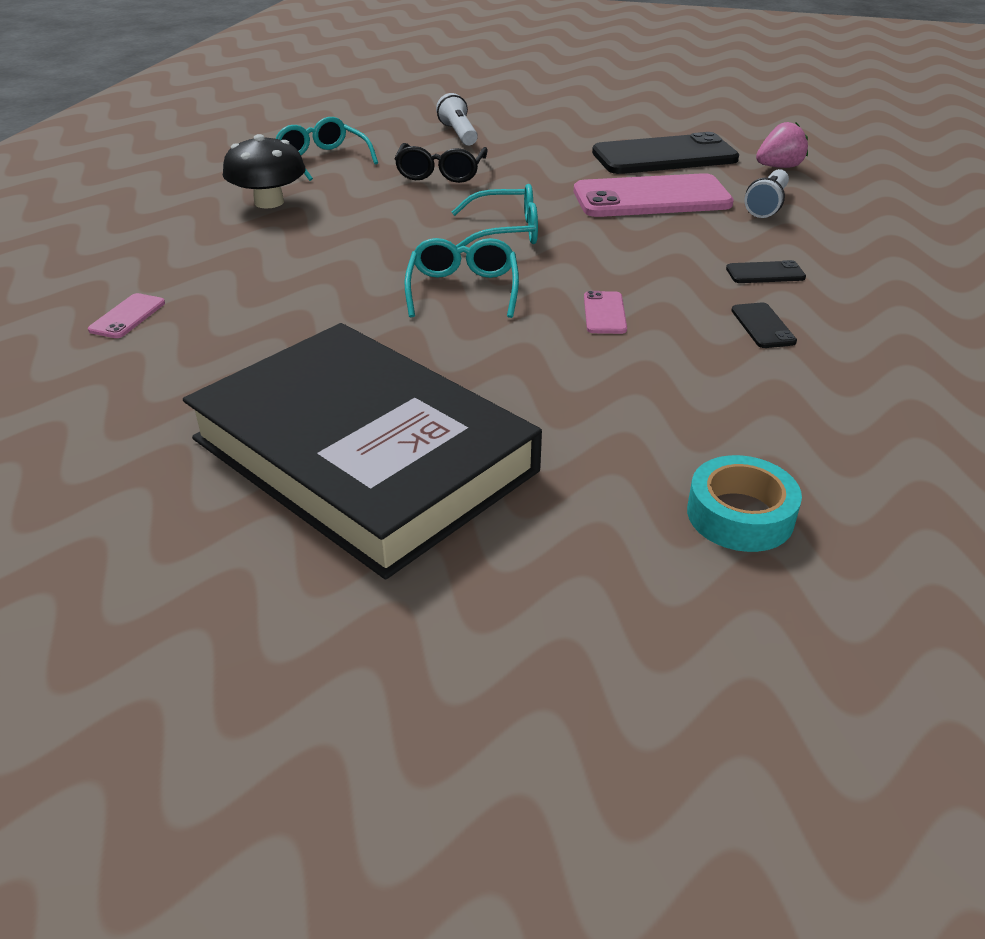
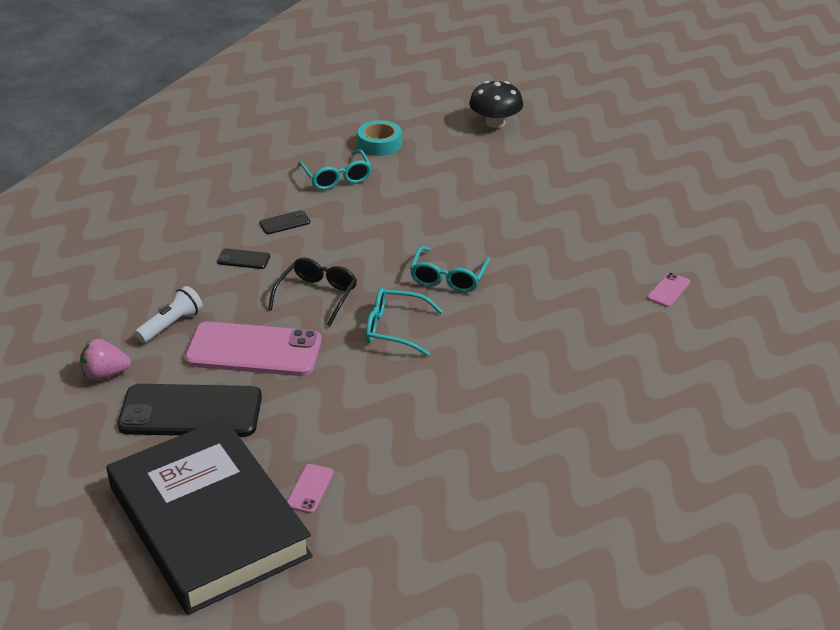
camera: 165 degrees left, 0 degrees up
black book [183,323,542,580] -> black book moved to [106,418,313,615]
black mushroom [223,134,305,209] -> black mushroom moved to [469,81,523,128]
turquoise glasses [276,117,378,181] -> turquoise glasses moved to [298,149,372,190]
black glasses [394,143,488,183] -> black glasses moved to [268,257,357,327]
white flashlight [436,93,478,145] -> none
pink phone [584,291,627,334] -> pink phone moved to [287,464,334,513]
black phone [731,302,797,348] -> black phone turned 60 degrees clockwise [259,210,310,234]

